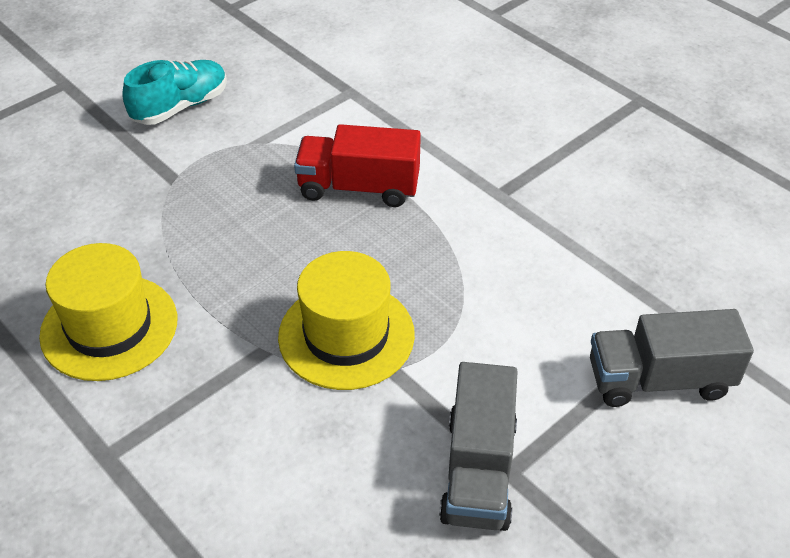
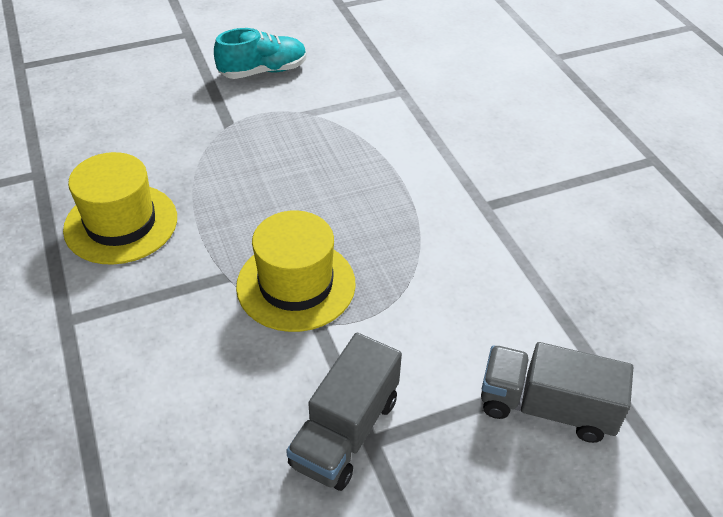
camera: 20 degrees right, 0 degrees up
red truck [294,124,421,207] -> none

